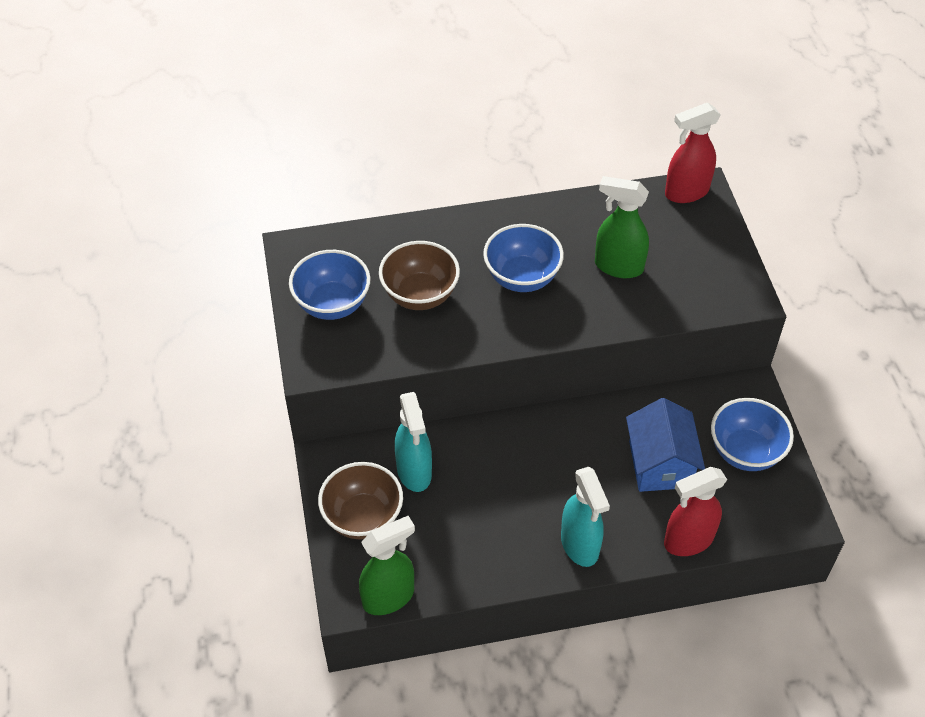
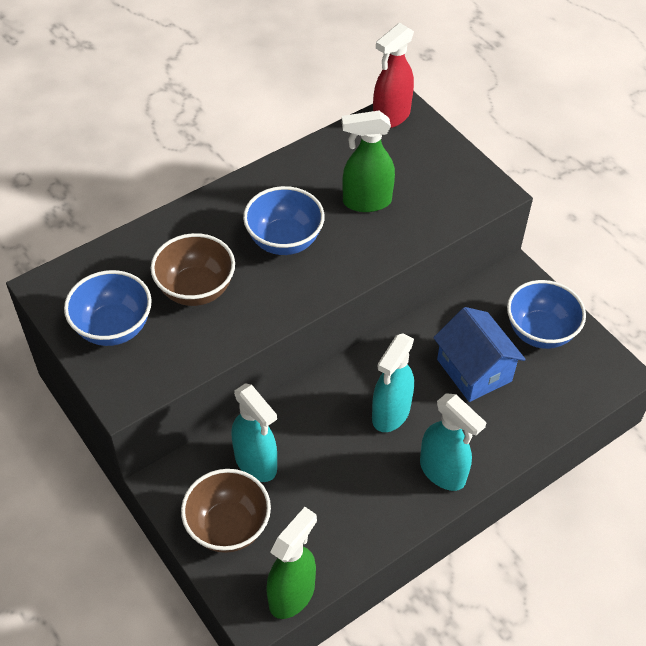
camera: 25 degrees left, 0 degrees up
red spray bottle [664,467,727,556] -> none
none -> turquoise spray bottle [372,334,414,432]

